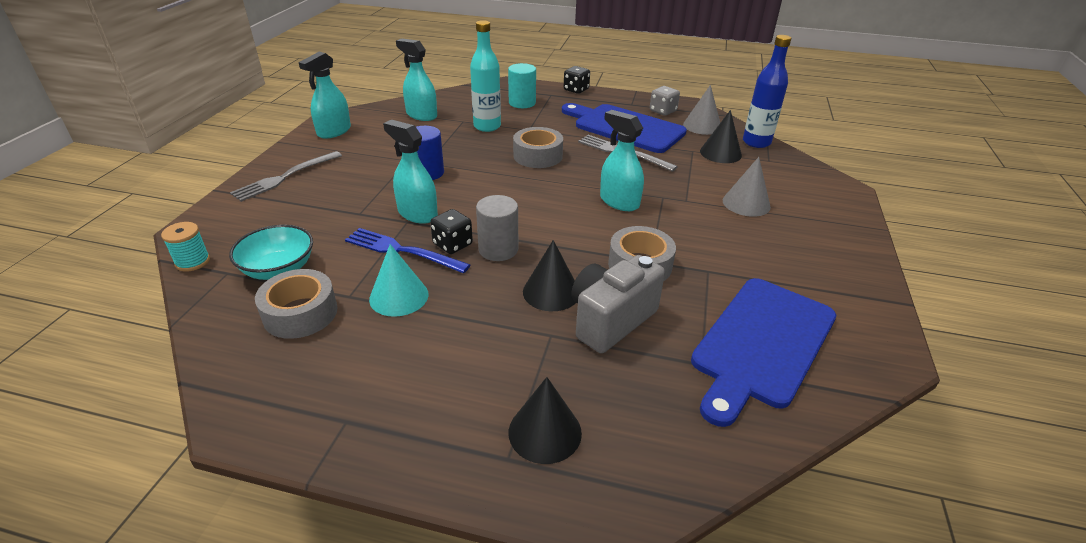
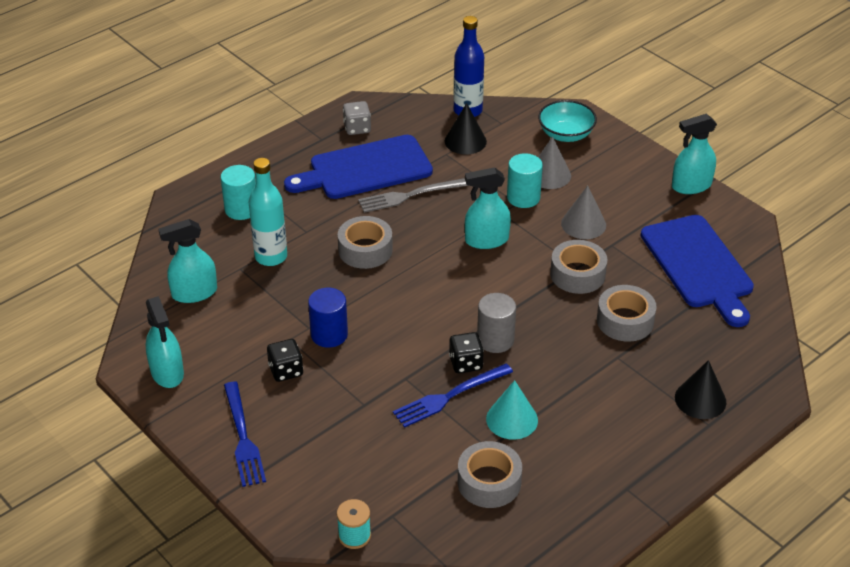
camera: 55 degrees left, 5 degrees up
turquoise bowl [229,225,313,280] -> turquoise bowl moved to [538,100,597,142]
grey fork [230,151,342,202] -> blue fork [224,382,266,487]
turquoise spray bottle [383,120,438,224] -> turquoise spray bottle moved to [672,114,717,194]
black cone [523,240,576,311] -> none
black dice [564,66,590,94] -> black dice moved to [267,339,303,382]
grey camera [571,255,665,353] -> grey tape [597,285,657,342]
grey cone [683,85,720,135] -> grey cone moved to [561,185,606,239]
none -> turquoise cylinder [507,153,543,208]

